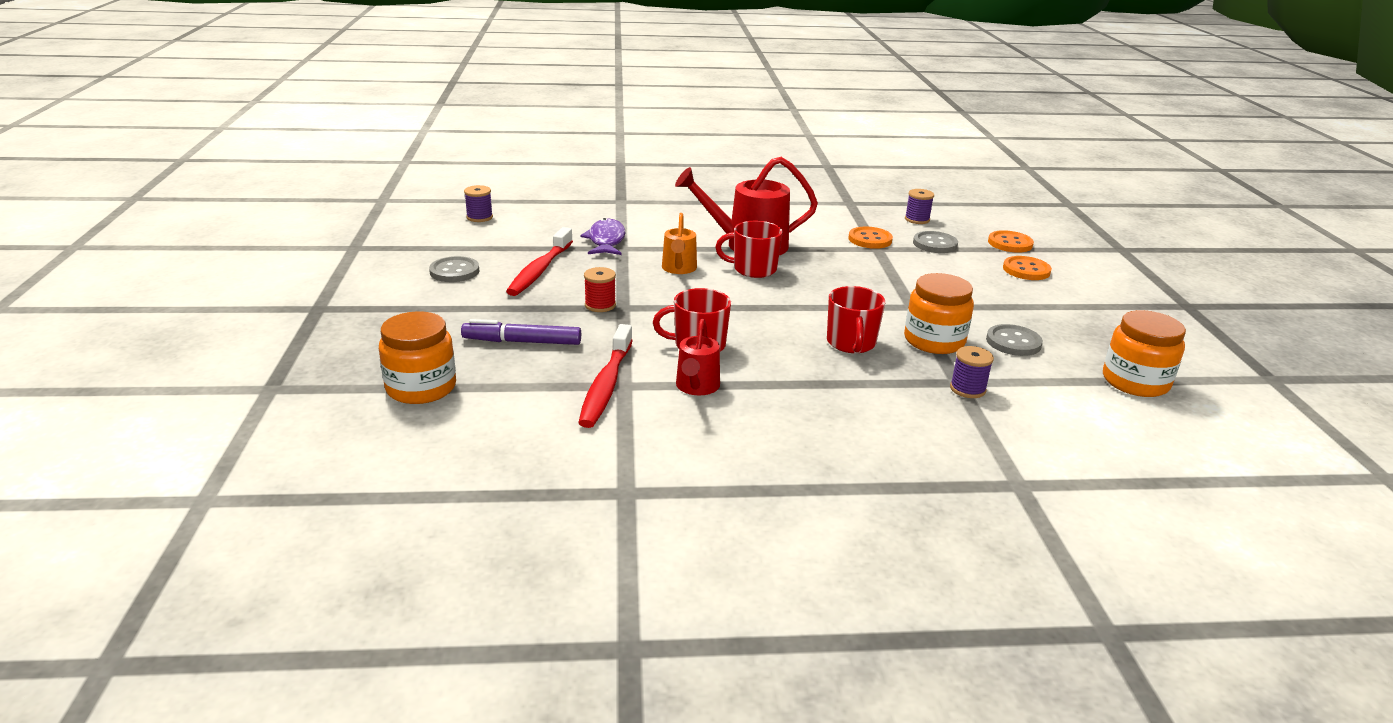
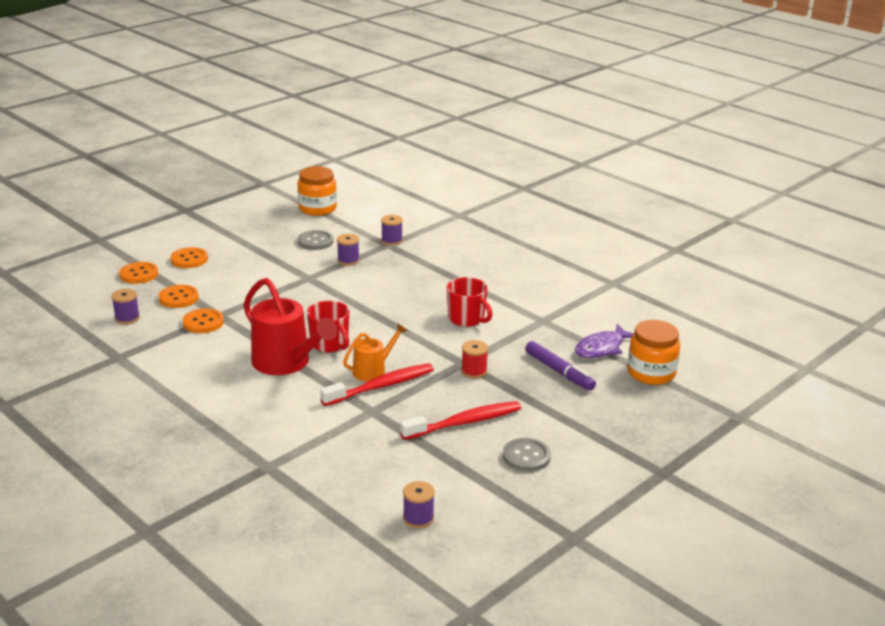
camera: 130 degrees left, 0 degrees up
red toothbrush [578,324,633,428] -> red toothbrush moved to [320,363,434,406]
purple fish [580,218,626,255] -> purple fish moved to [575,324,634,358]
red watering can [676,319,720,396] -> none
red mug [827,286,885,353] -> none
orange jar [904,273,974,354] -> purple spool [337,234,360,266]
grey button [913,231,958,253] -> orange button [159,285,199,308]

